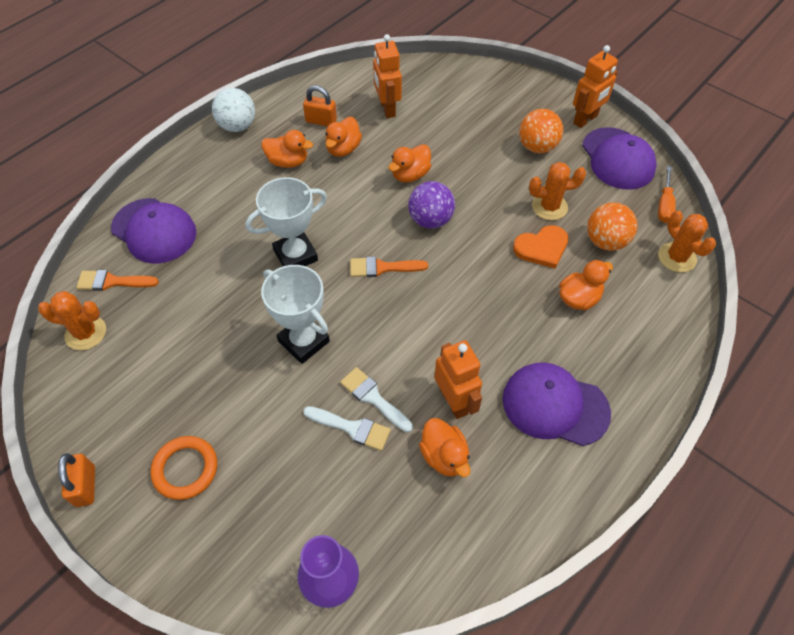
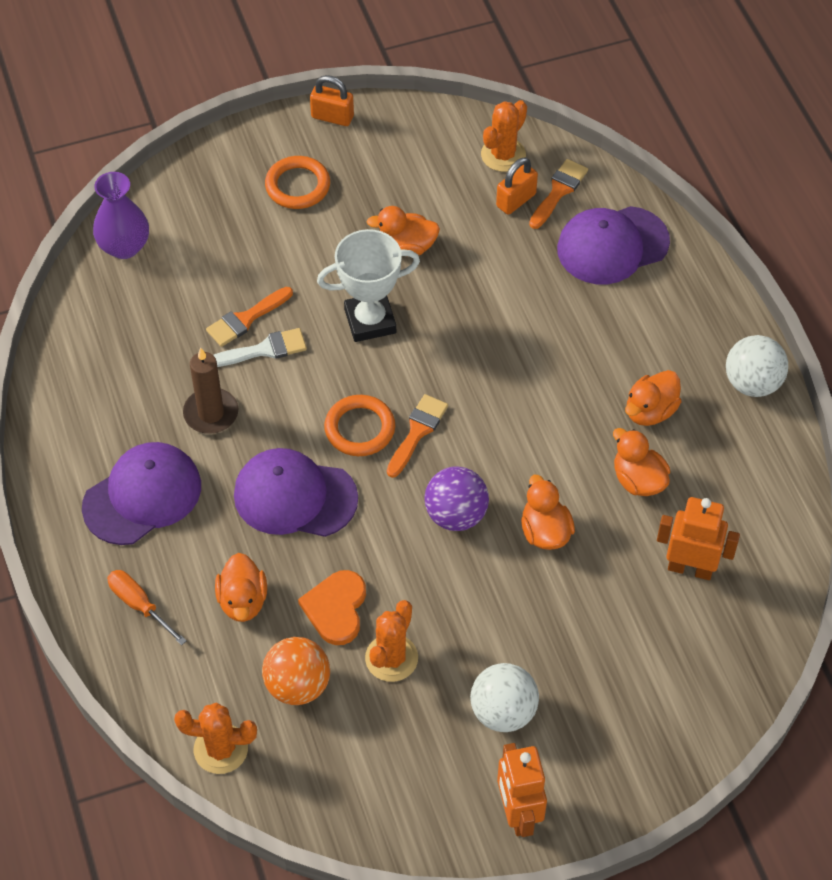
camera: 120 degrees right, 0 degrees up
white trophy [246,177,327,266] -> none
orange padlock [303,86,337,126] -> orange padlock moved to [496,157,538,215]
white brush [303,406,391,451] -> orange brush [206,287,293,347]
orange duck [419,418,471,477] -> orange duck moved to [366,206,440,257]
orange robot [434,340,482,419] -> brown candle [183,348,238,434]
orange ball [519,109,563,153] -> white ball [470,663,539,732]
purple cap [582,127,657,190] -> purple cap moved to [234,448,358,537]
orange screwdriver [658,166,676,223] -> orange screwdriver moved to [107,570,187,645]
none -> orange ring [324,395,395,456]

